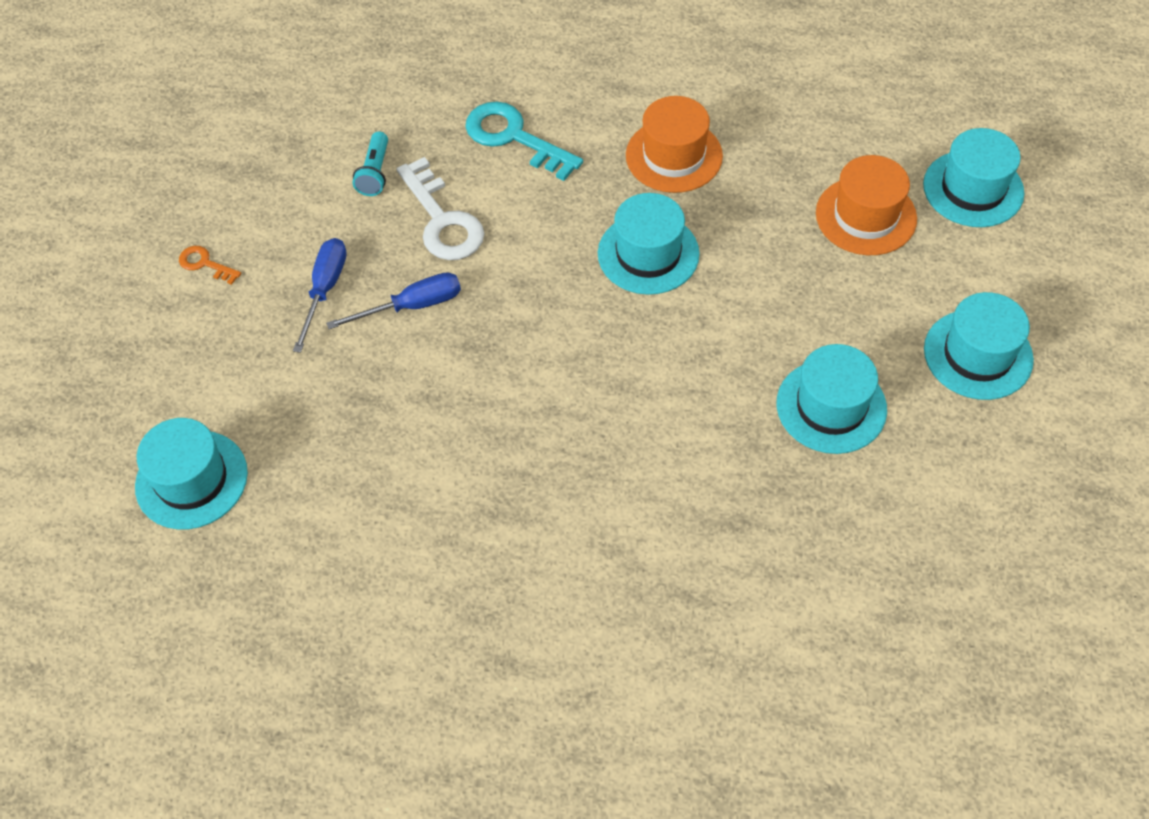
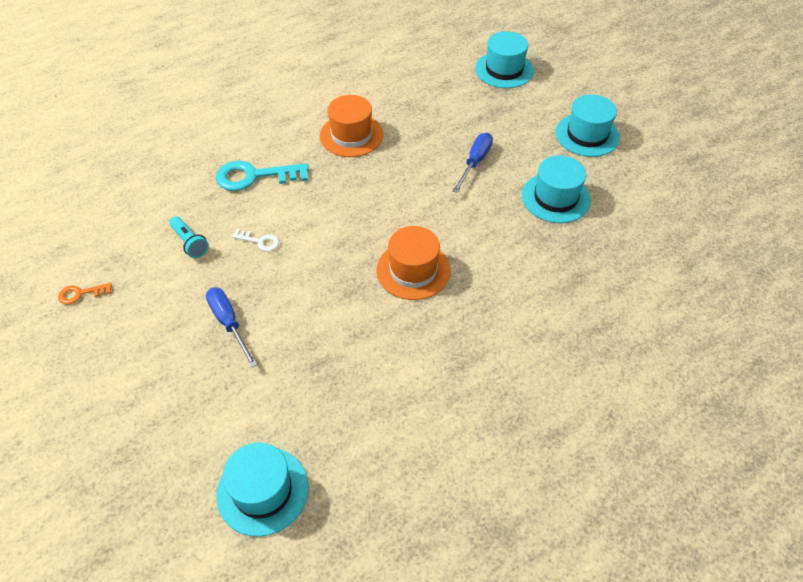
camera: 45 degrees left, 5 degrees down
orange key [179,246,241,285] -> orange key moved to [58,283,112,305]
blue screwdriver [326,272,461,329] -> blue screwdriver moved to [453,133,493,193]
white key [397,157,484,260] -> white key [232,229,279,252], size x0.49
turquoise hat [598,193,700,295] -> none
orange hat [816,155,917,255] -> orange hat moved to [376,226,451,300]

